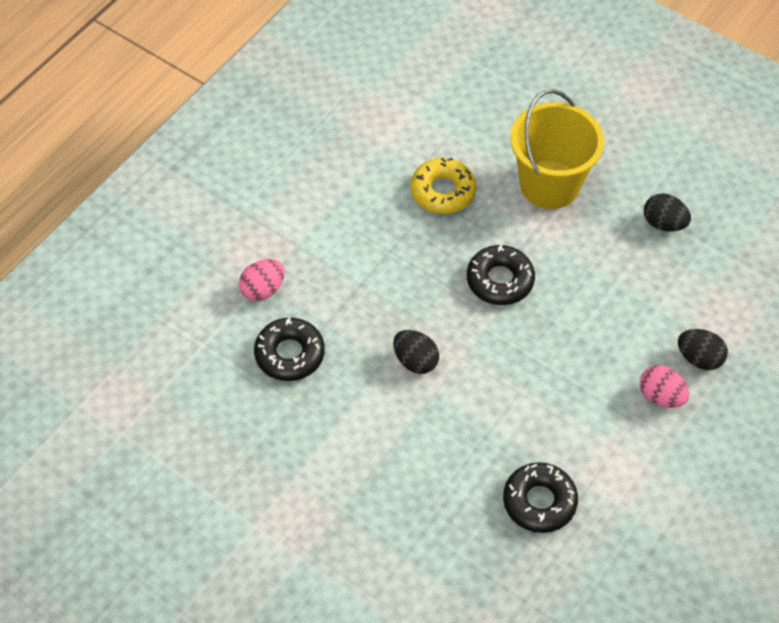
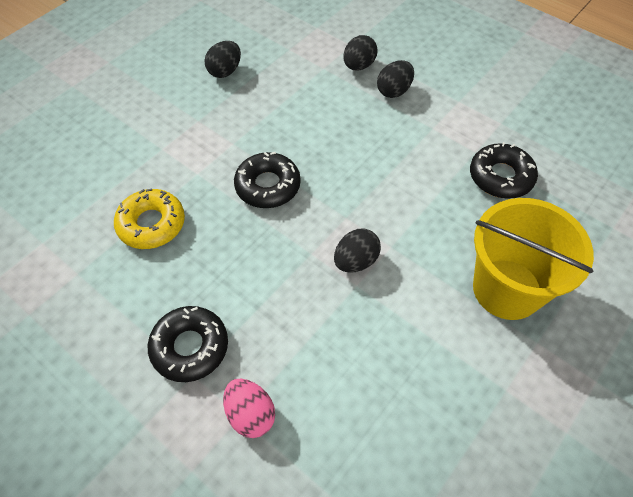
camera: 85 degrees left, 0 degrees up
black donut [254,318,325,381] -> black donut moved to [148,306,228,382]
yellow bucket [510,89,604,209] -> yellow bucket moved to [473,198,594,320]
pink egg [640,365,689,408] -> black egg [377,60,414,98]

